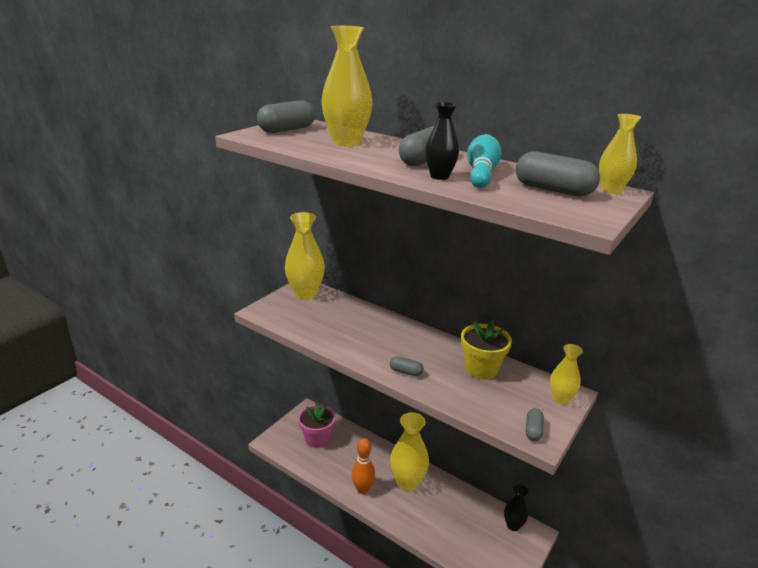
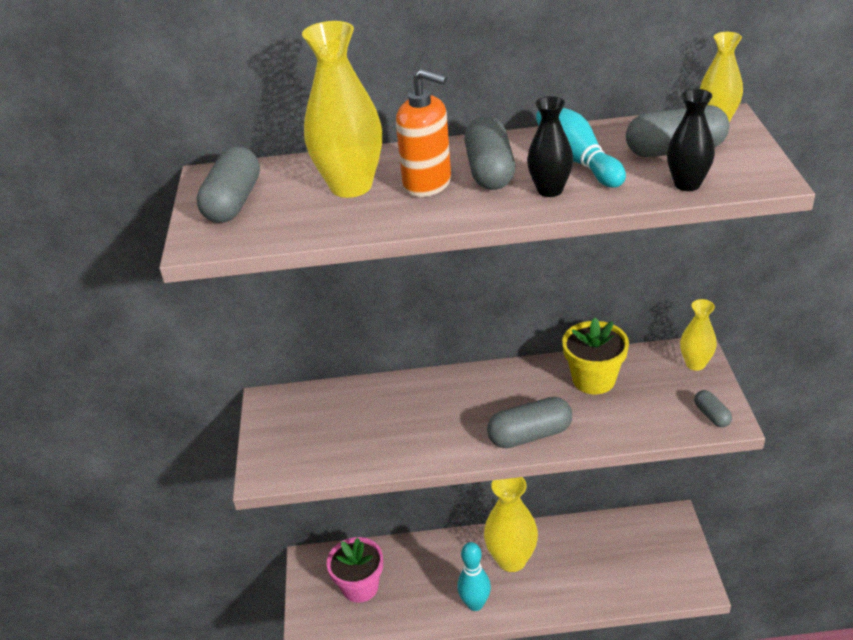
camera: 35 degrees left, 10 degrees up
yellow vase [285,212,325,300] -> none
orange bowling pin [351,438,375,494] -> turquoise bowling pin [457,542,491,611]
grey capsule [390,356,424,376] -> grey capsule [487,397,572,448], size x1.85
black vase [504,485,529,531] -> black vase moved to [667,89,715,191]
none -> orange soap dispenser [396,69,451,197]

